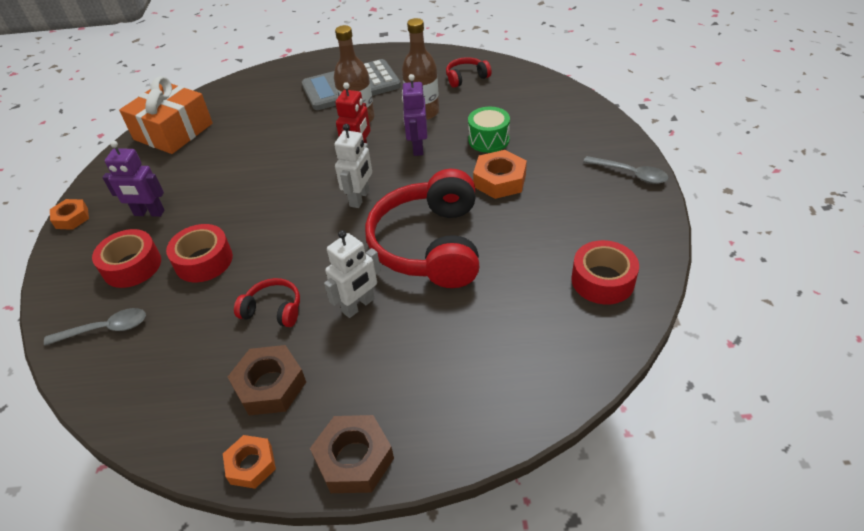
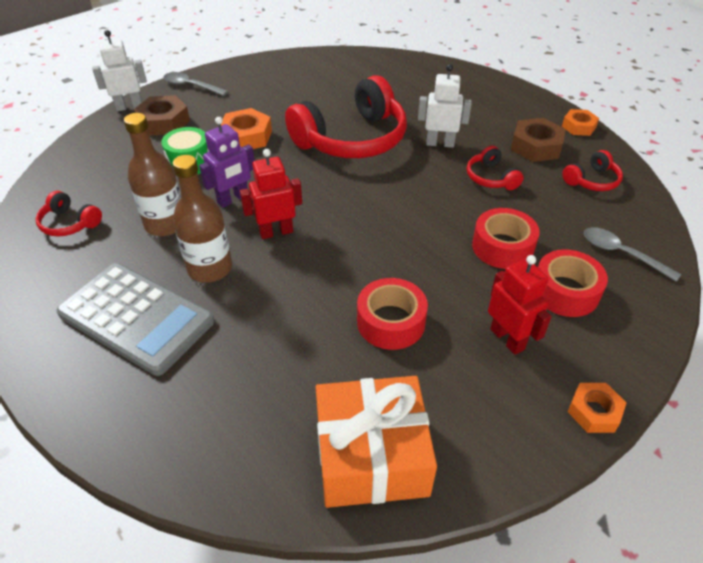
camera: 130 degrees left, 0 degrees up
purple robot [102,141,165,217] -> red robot [488,255,552,355]
brown nut [310,415,394,493] -> brown nut moved to [134,95,190,136]
white robot [334,124,372,208] -> white robot moved to [92,30,147,111]
red tape [571,240,639,305] -> red tape moved to [357,278,428,350]
grey spoon [583,156,668,184] -> grey spoon turned 60 degrees counterclockwise [163,72,228,96]
none -> red headphones [562,150,623,191]

